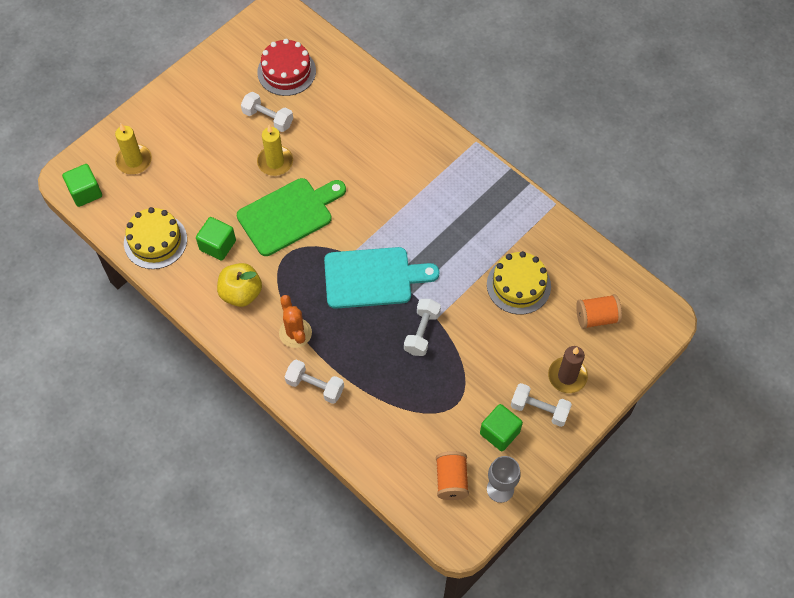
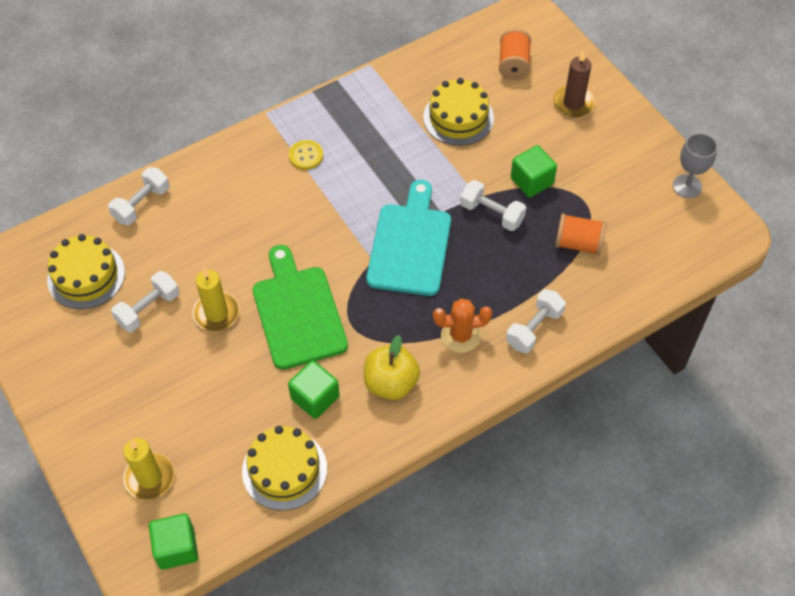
camera: 75 degrees left, 5 degrees down
red cake [257,39,316,96] -> yellow cake [47,234,125,309]
orange spool [436,451,469,500] -> orange spool moved to [555,213,607,255]
green cube [480,404,523,451] -> green cube moved to [511,145,557,197]
white dumbbell [511,383,572,427] -> white dumbbell moved to [108,167,170,225]
none -> yellow button [289,140,323,170]

